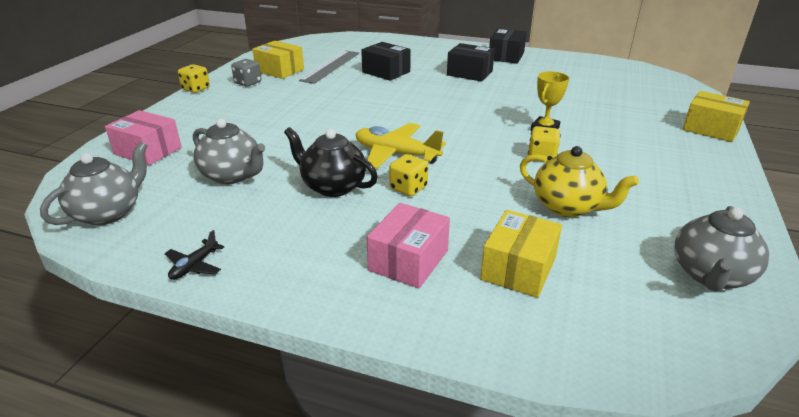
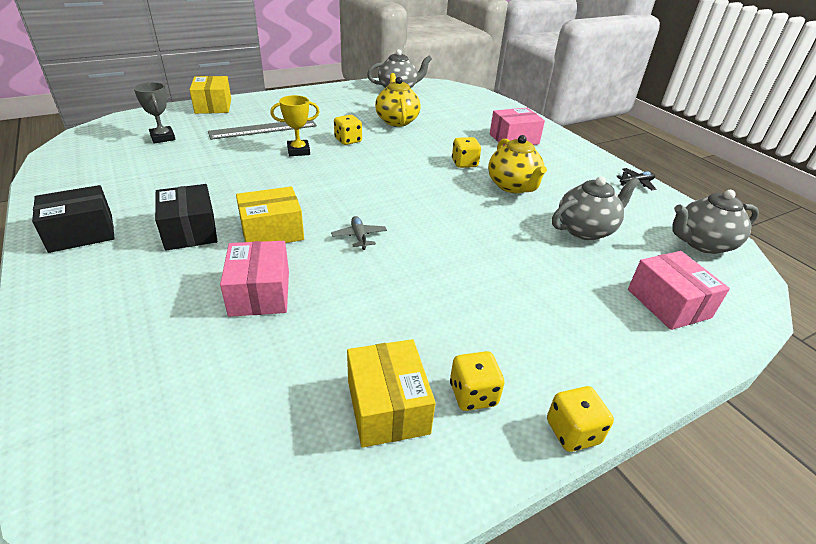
camera: 140 degrees left, 5 degrees up
grey teapot [193,118,265,184] -> grey teapot turned 75 degrees clockwise [552,176,640,240]
grey dice [231,59,261,87] -> yellow dice [450,351,504,411]
black teapot [284,127,378,197] -> yellow teapot [488,135,547,193]
grey ruler [299,51,359,84] -> grey ruler moved to [208,120,317,140]
yellow plane [355,123,446,169] -> none
black box [361,42,411,81] -> pink box [220,241,289,317]
yellow box [480,210,562,298] -> yellow box moved to [236,186,304,243]
none -> grey trophy [134,82,176,143]
none -> grey plane [331,216,387,250]

